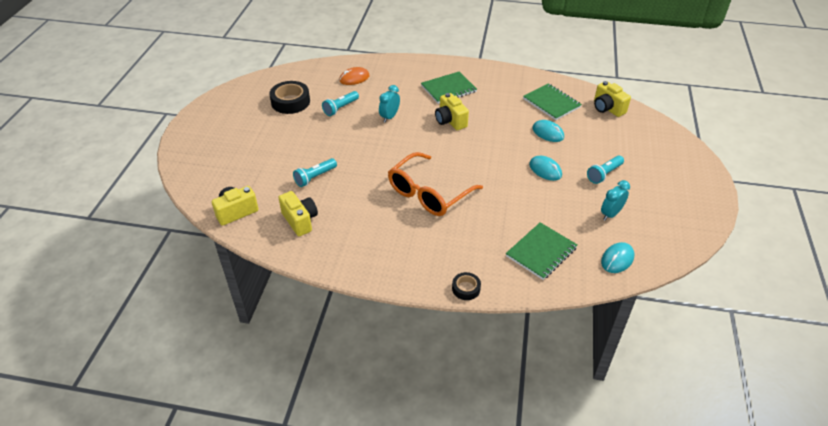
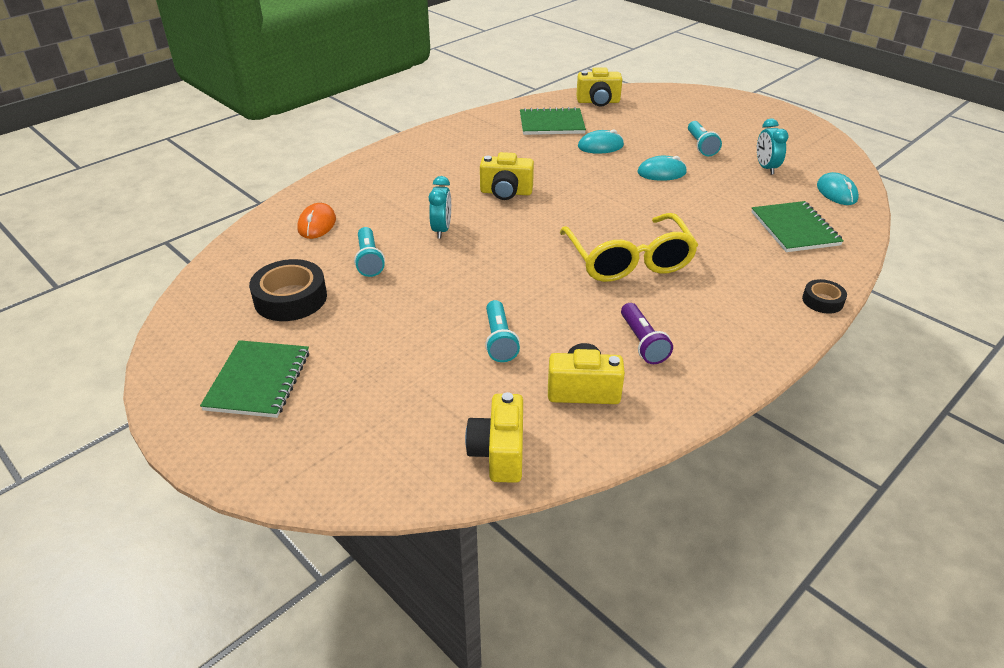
camera: 55 degrees left, 5 degrees down
turquoise clock [379,85,400,123] -> turquoise clock turned 150 degrees counterclockwise [429,176,451,239]
orange glasses [388,152,483,216] -> yellow glasses [560,213,698,282]
green notebook [421,71,477,104] -> green notebook moved to [200,340,309,418]
none -> purple flashlight [621,303,673,364]

